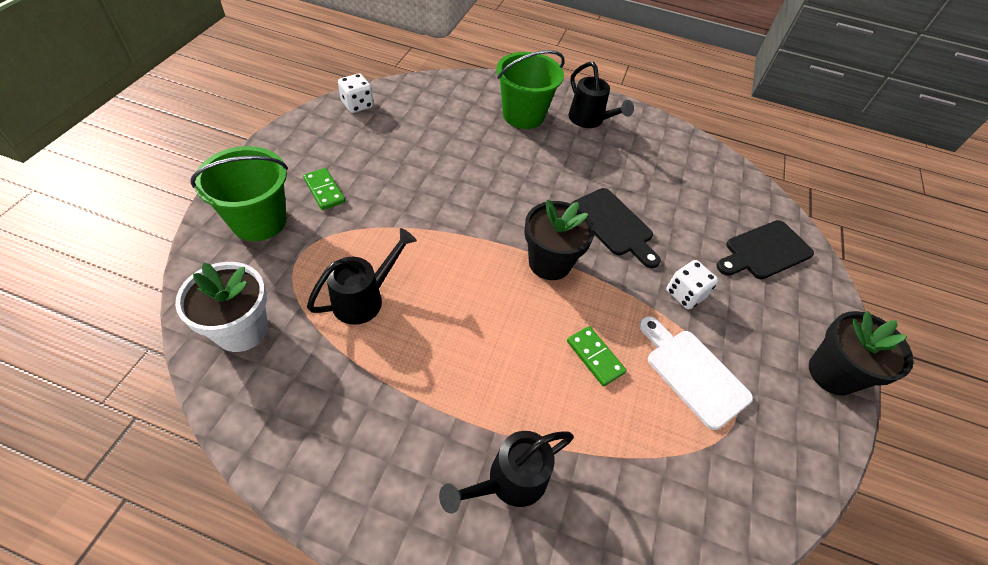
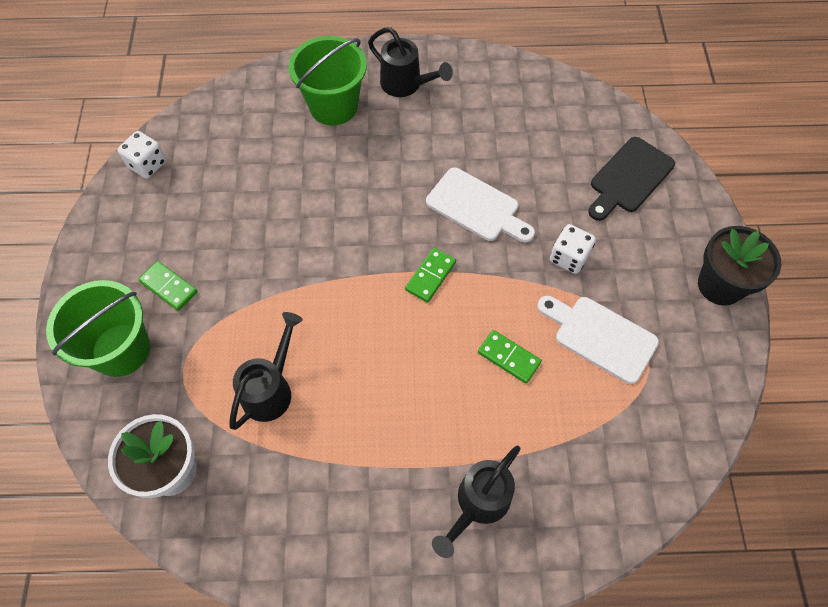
camera: 15 degrees left, 10 degrees up
black flower pot [524,199,595,280] -> green domino [405,248,456,303]
black cutting board [571,188,661,268] -> white cutting board [426,168,535,242]

